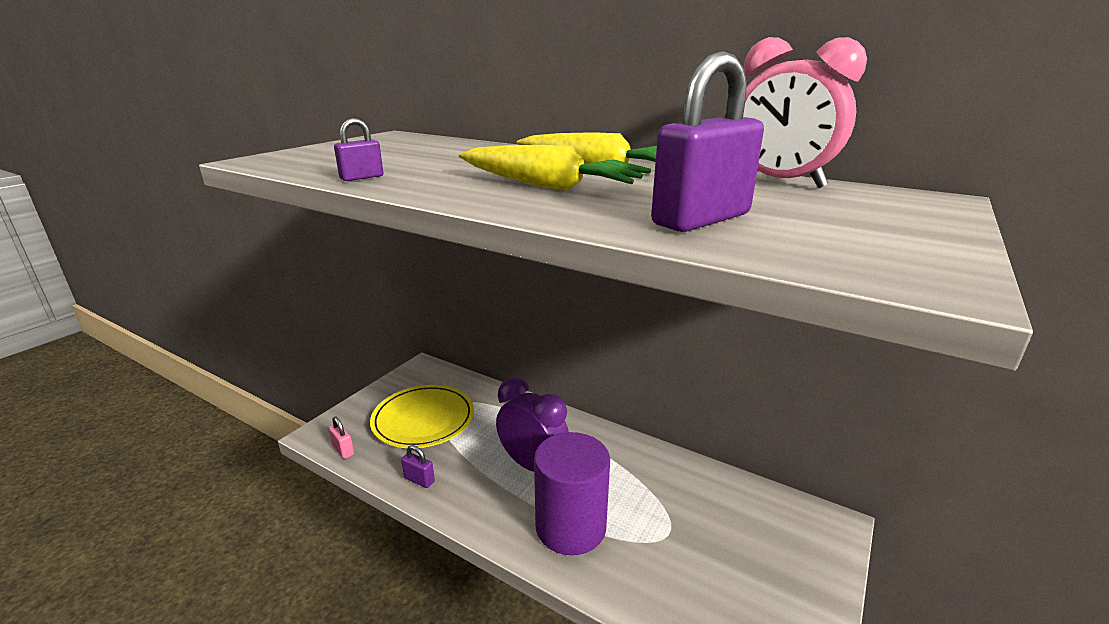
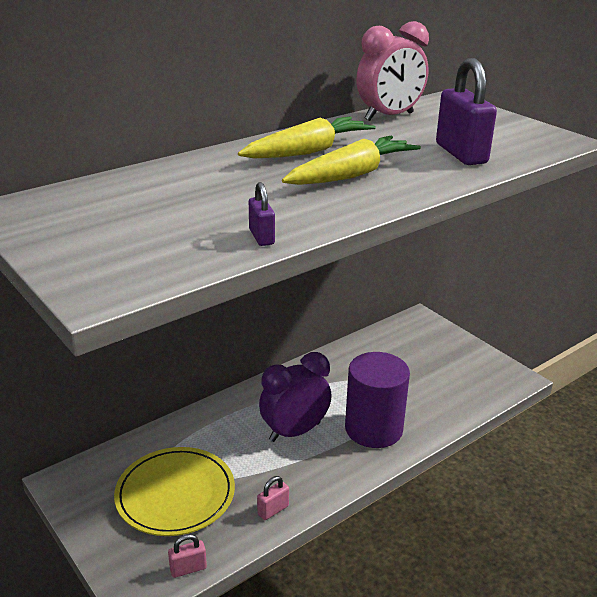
camera: 70 degrees left, 5 degrees up
purple padlock [401,445,435,488] -> pink padlock [257,476,289,520]

